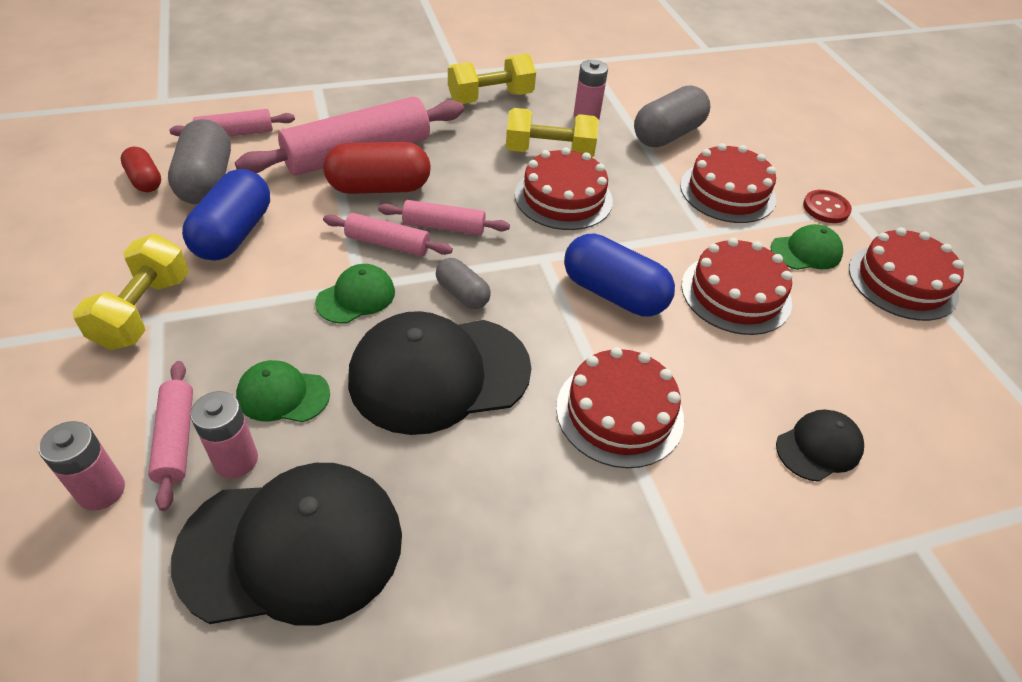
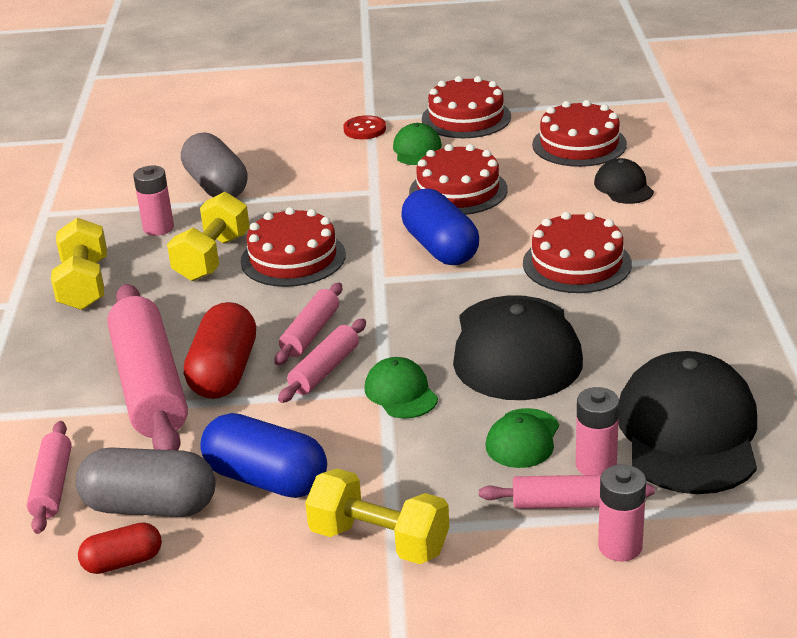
camera: 70 degrees left, 15 degrees down
grey capsule [436,258,491,309] -> none
blue capsule [564,234,675,316] -> blue capsule turned 75 degrees counterclockwise [401,188,479,265]
red cake [680,143,777,223] -> red cake moved to [532,100,627,167]

